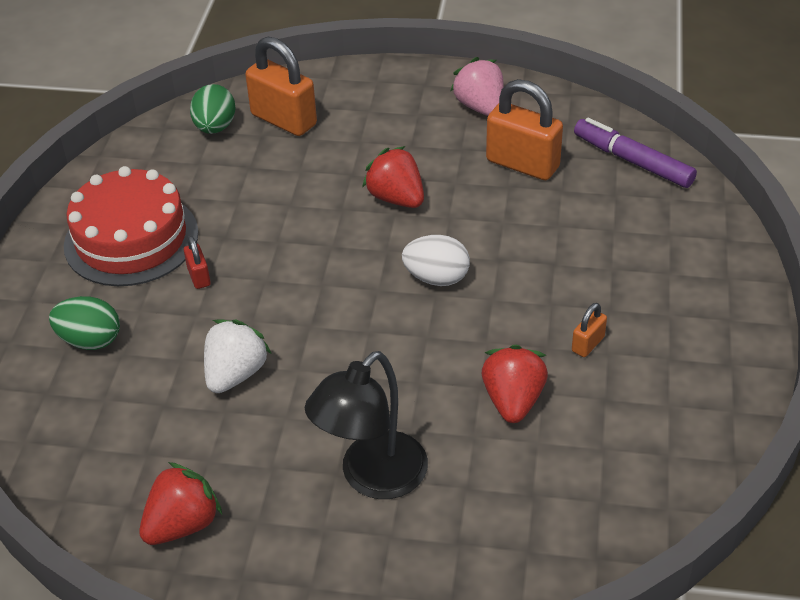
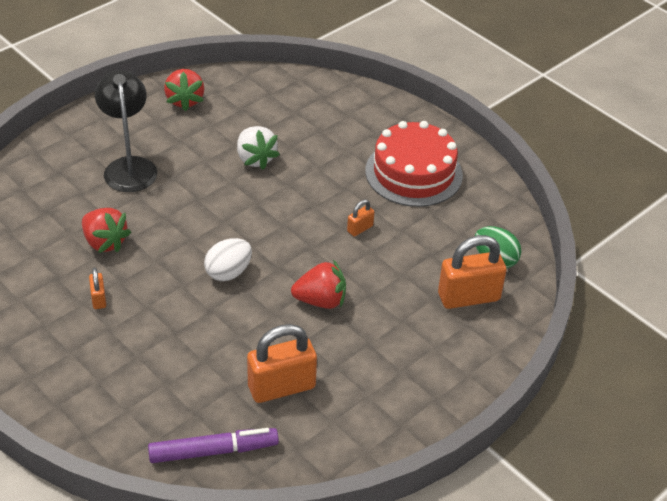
camera: 125 degrees right, 0 degrees up
green egg [49,296,120,350] -> none
red padlock [184,236,211,289] -> none
pink strawberry [450,57,504,116] -> none
none -> orange padlock [347,200,374,237]

